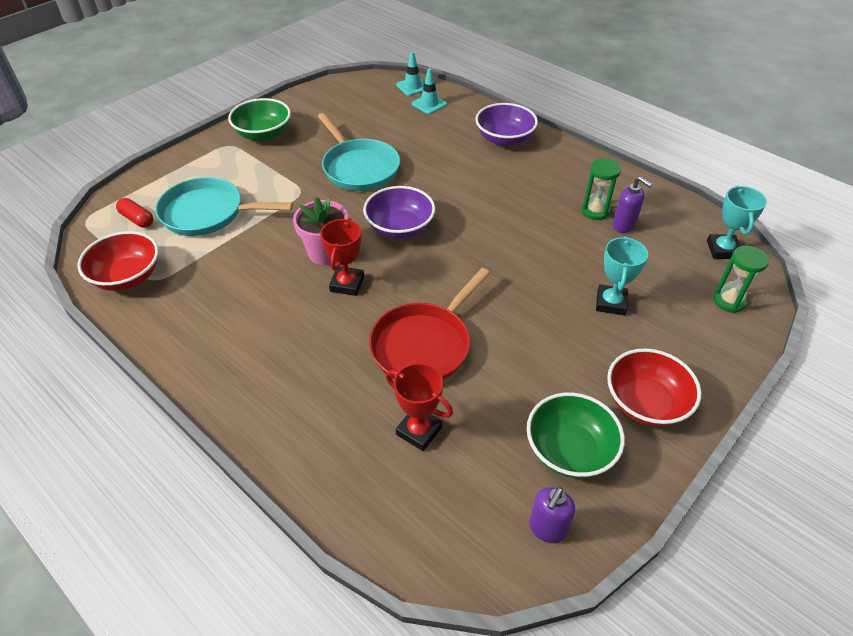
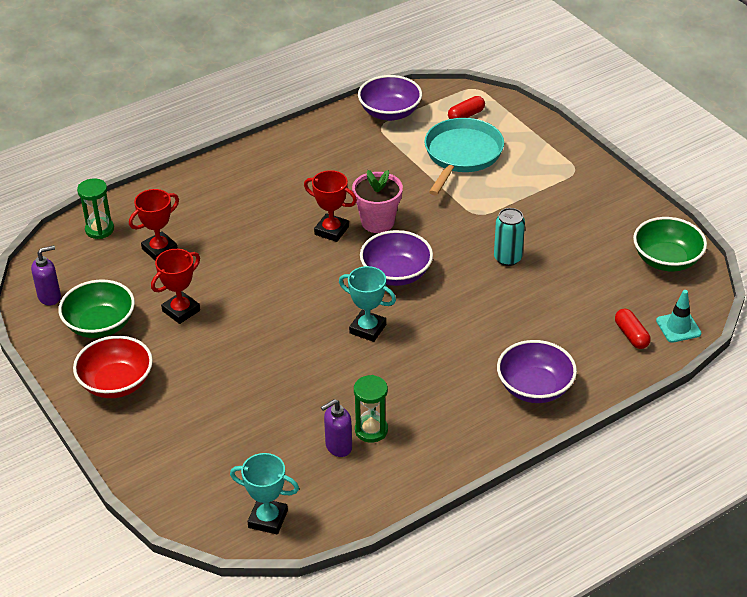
camera: 105 degrees right, 5 degrees down
red bowl [77,231,159,291] -> purple bowl [358,75,422,121]
green bowl [228,98,291,141] -> green bowl moved to [633,217,707,272]
turquoise pan [318,113,400,191] -> turquoise can [494,208,525,266]
red pan [369,268,490,380] -> none
turquoise traffic cone [412,68,447,114] -> red capsule [615,309,651,349]
purple soap dispenser [529,487,575,543] -> purple soap dispenser turned 105 degrees clockwise [31,245,61,306]
turquoise trophy [596,236,648,316] -> turquoise trophy moved to [339,266,396,342]
green hourglass [713,246,769,313] -> green hourglass moved to [77,178,114,239]
none -> red trophy [151,249,200,324]

